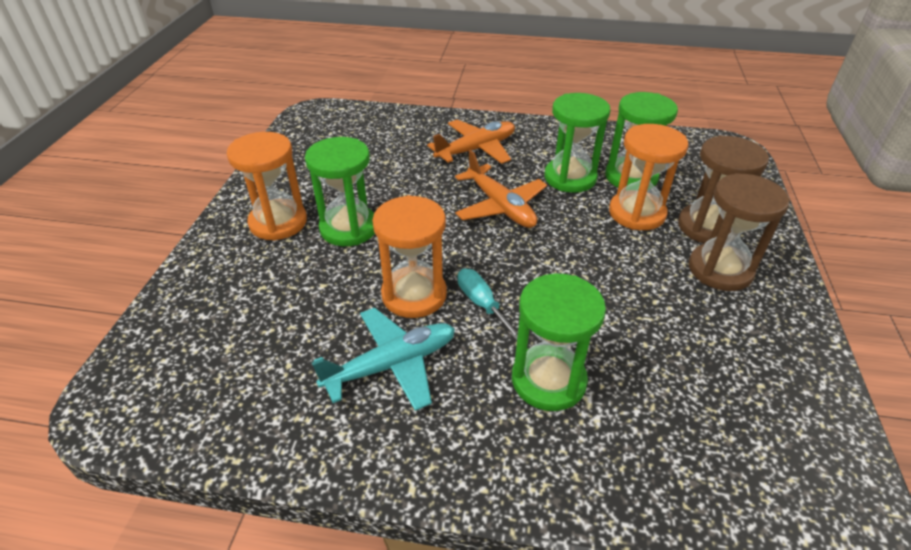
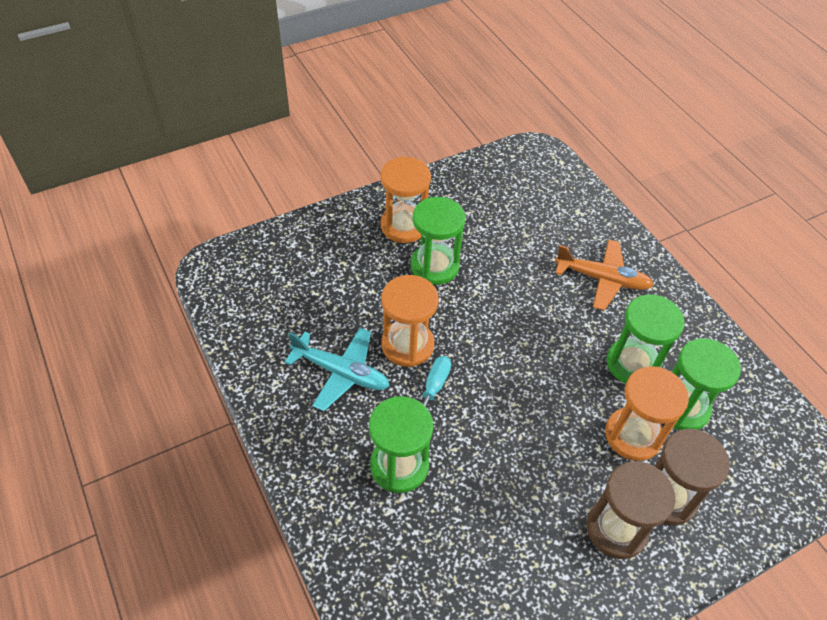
camera: 50 degrees right, 10 degrees up
orange plane [455,150,547,228] -> none

